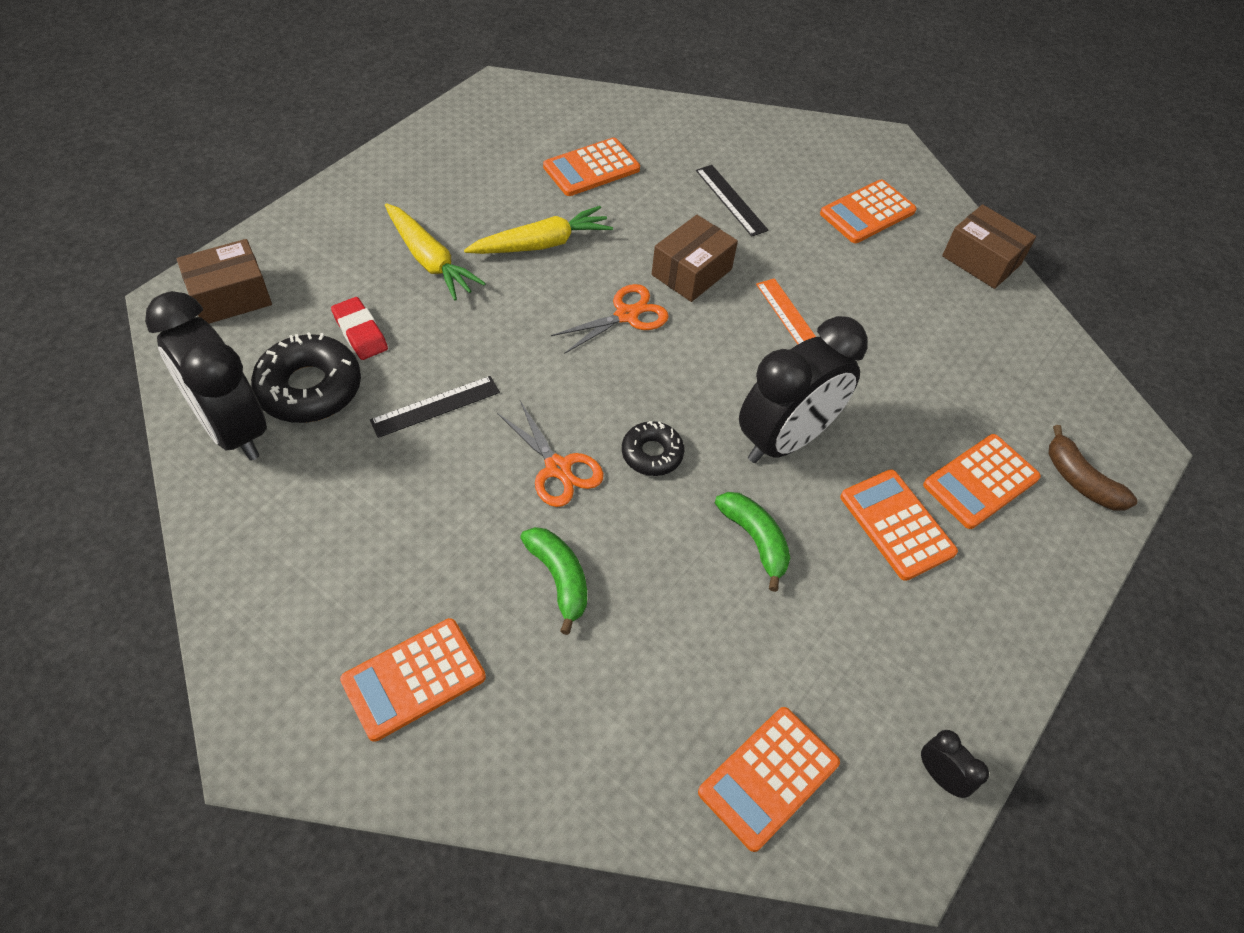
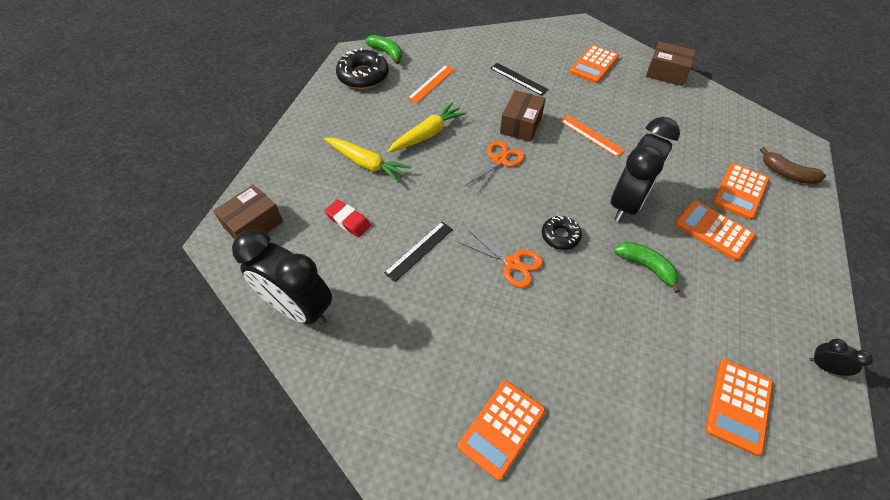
camera: 15 degrees left, 0 degrees up
black donut [251,332,361,423] -> black donut moved to [336,48,389,89]
green banana [520,527,587,635] -> green banana moved to [365,35,402,64]
orange calculator [543,138,640,196] -> orange ruler [407,65,455,103]

